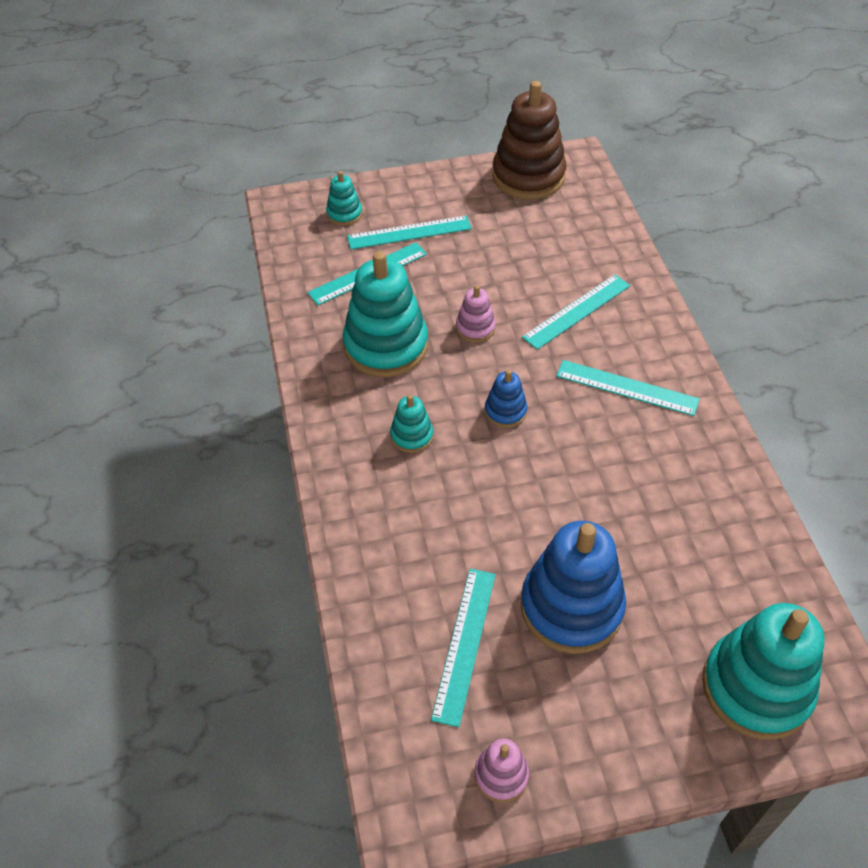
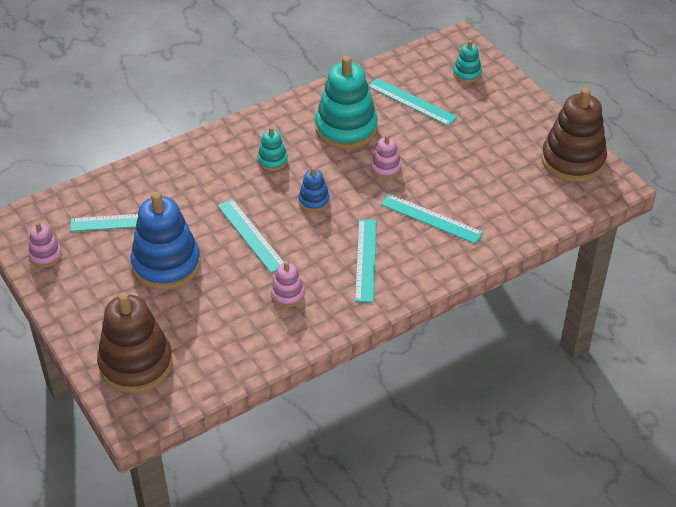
camera: 70 degrees right, 5 degrees down
turquoise ruler [347,215,472,249] -> turquoise ruler moved to [217,199,284,273]
turquoise stacking toy [702,603,824,740] -> brown stacking toy [97,292,173,393]
none -> pink stacking toy [271,261,304,307]

